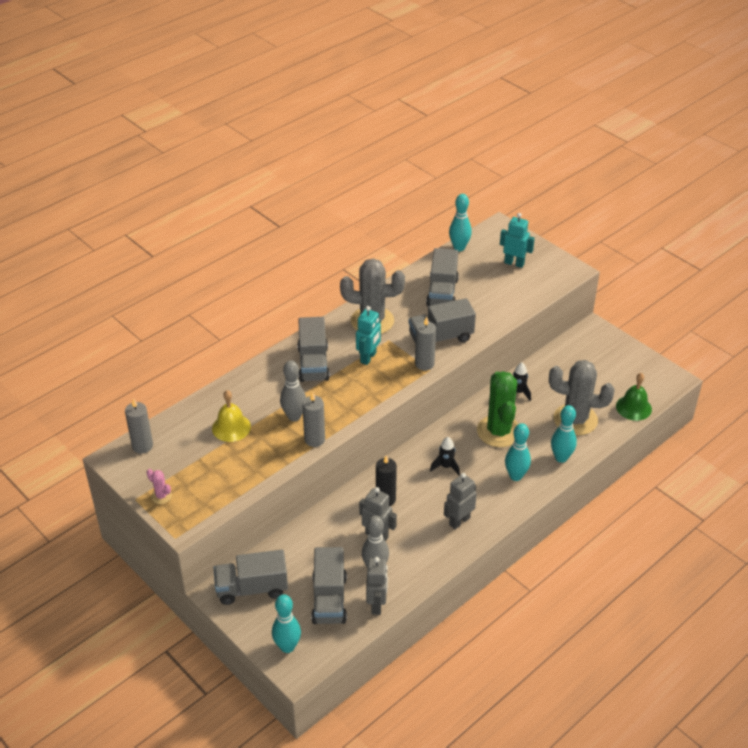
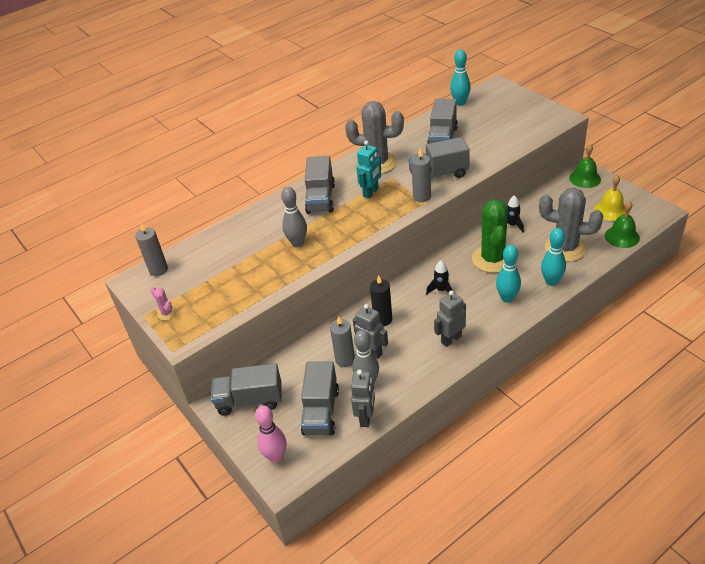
camera: 10 degrees right, 0 degrees up
yellow bell [212,390,251,442] -> yellow bell moved to [594,175,625,221]
turquoise bowling pin [272,594,301,653] -> pink bowling pin [255,405,286,463]
grey candle [302,392,325,447] -> grey candle moved to [330,316,355,367]
turquoise robot [500,213,535,268] -> none
none -> green bell [569,144,601,188]

